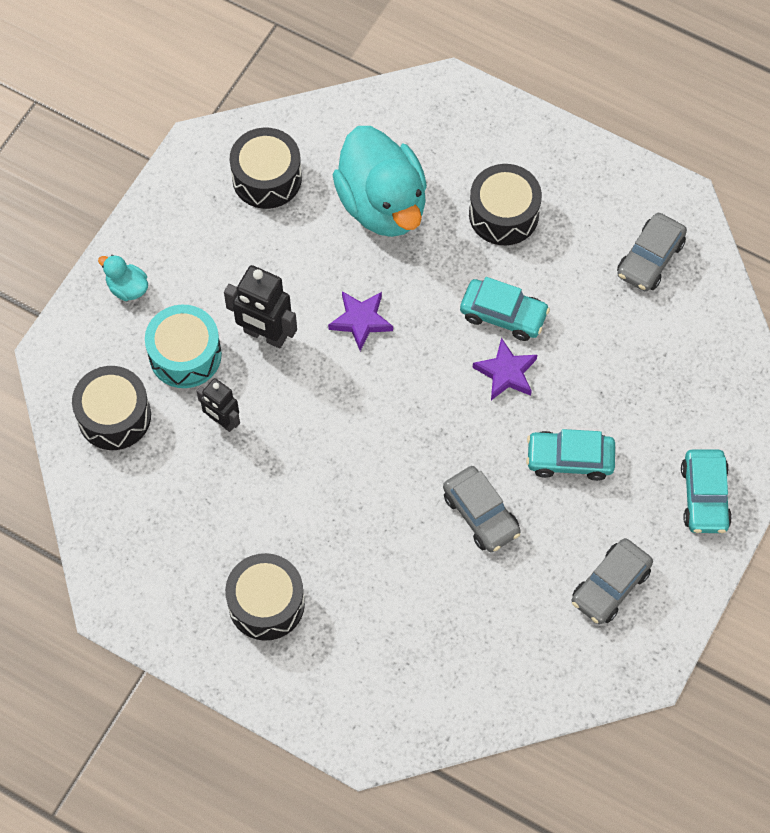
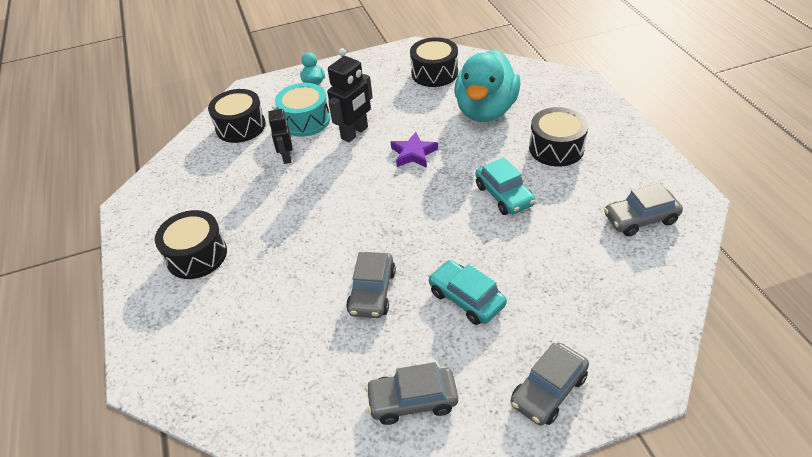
camera: 45 degrees right, 20 degrees down
black robot [224,265,297,349] -> black robot turned 120 degrees counterclockwise [327,48,373,142]
purple star [473,337,537,400] -> none
turquoise car [681,449,732,533] -> grey car [511,343,589,426]

